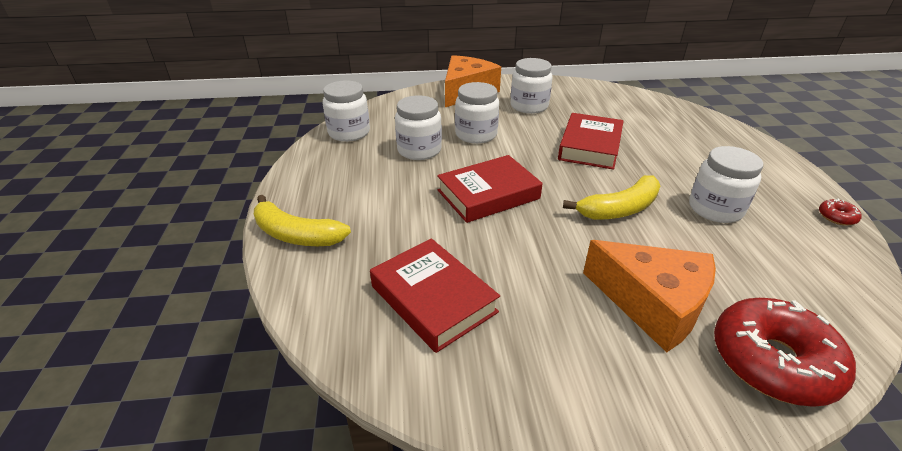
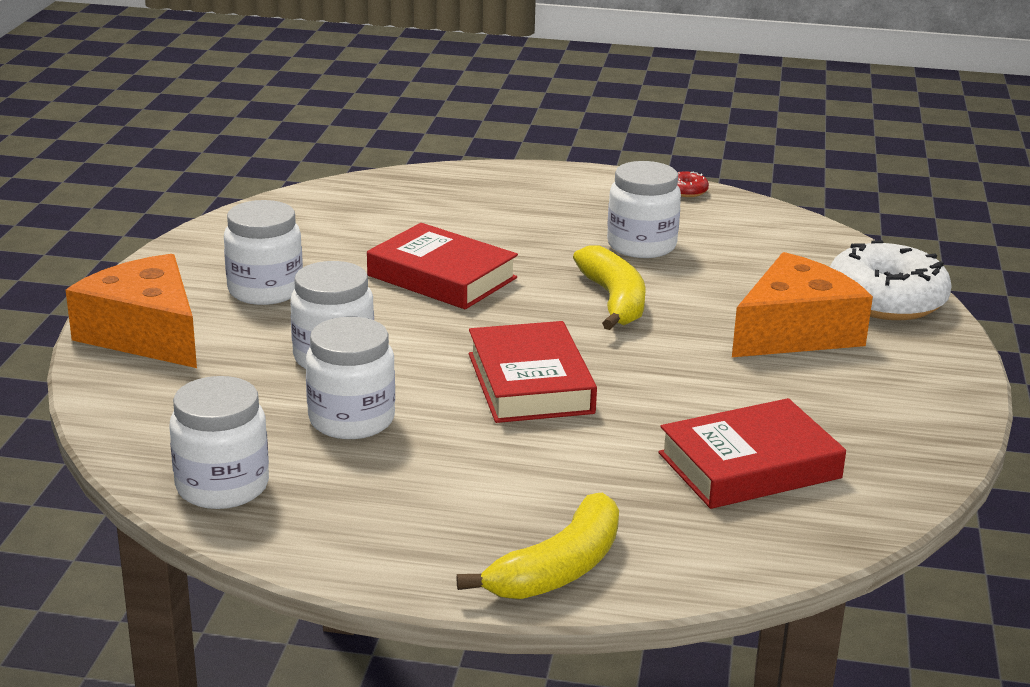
camera: 75 degrees left, 10 degrees down
red donut [714,298,856,407] -> white donut [830,240,952,320]

